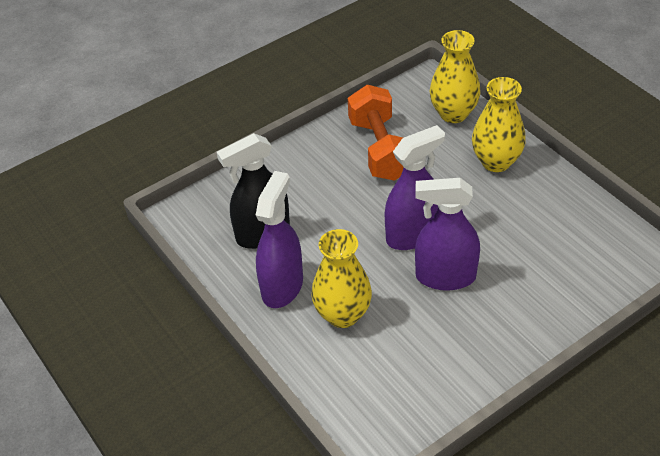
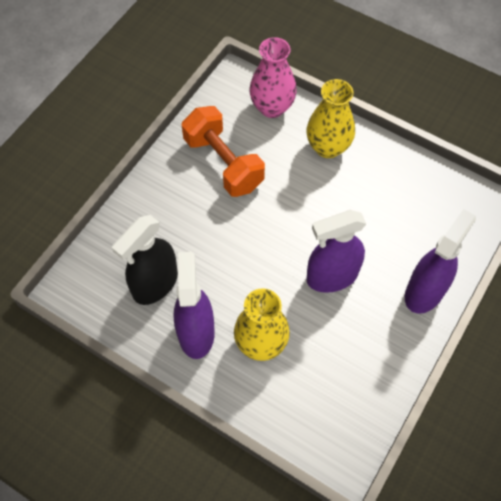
camera: 25 degrees left, 15 degrees up
purple spray bottle [385,125,445,250] -> purple spray bottle moved to [405,209,476,314]
yellow vase [429,30,481,123] -> pink vase [249,37,297,118]

